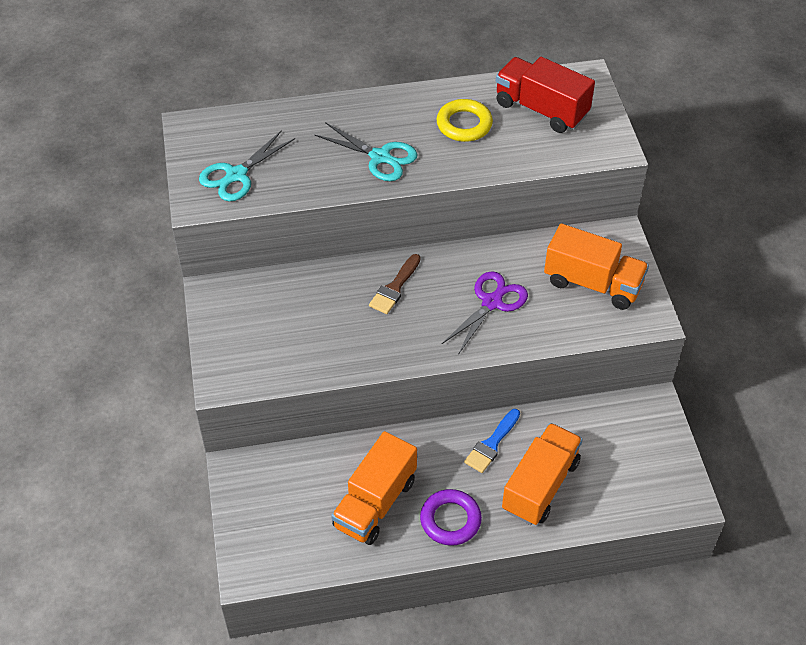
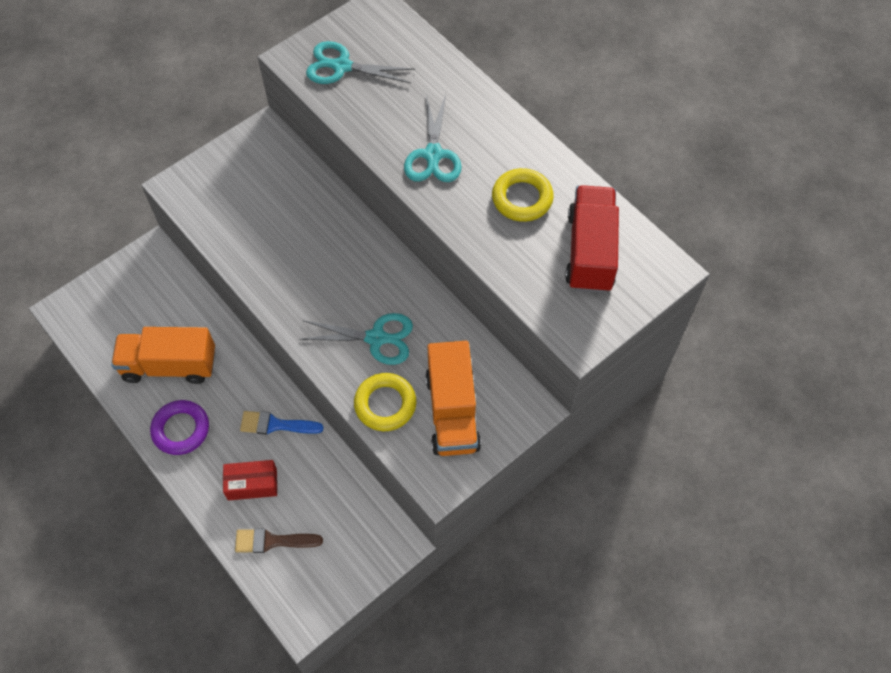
camera: 60 degrees right, 10 degrees up
brown brush [369,254,421,314] -> brown brush moved to [235,528,323,553]
purple scissors [442,271,528,355] -> turquoise scissors [299,313,413,365]
orange truck [502,423,583,525] -> red box [223,460,277,501]
none -> yellow ring [354,373,417,431]

